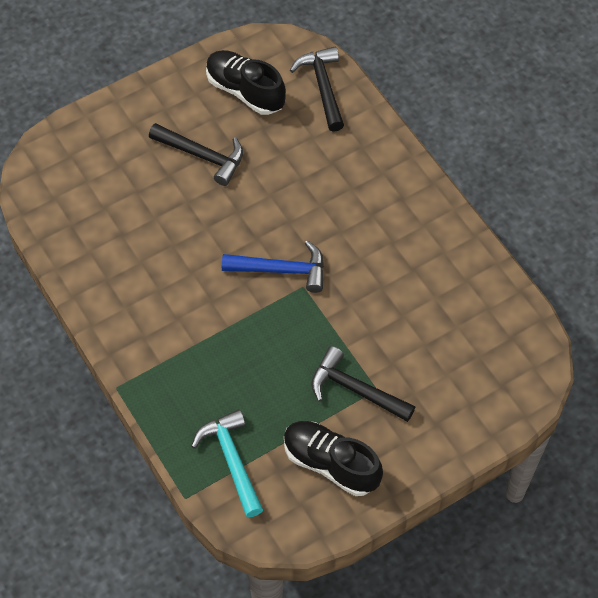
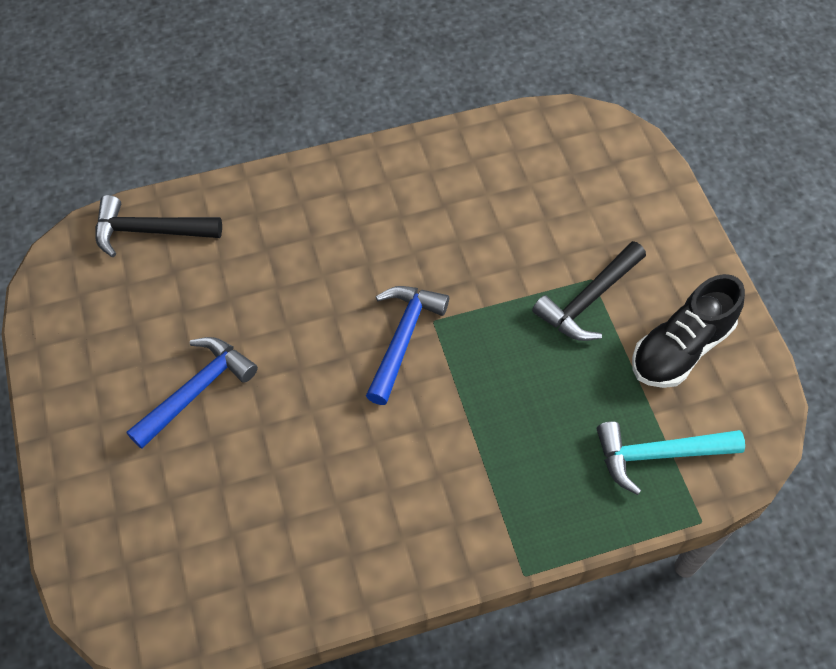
camera: 75 degrees left, 0 degrees up
black hammer [149,123,243,186] -> blue hammer [126,337,258,449]
black shoe [206,50,286,115] -> none

